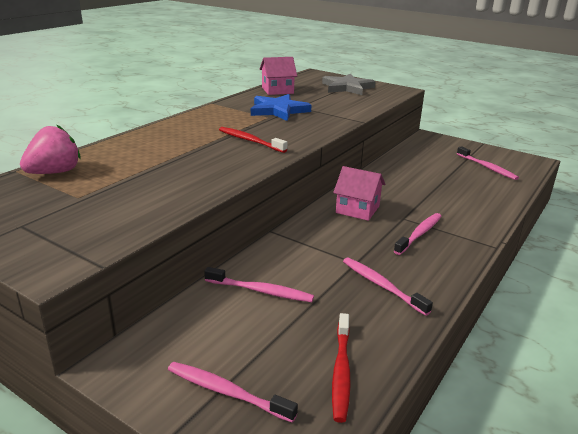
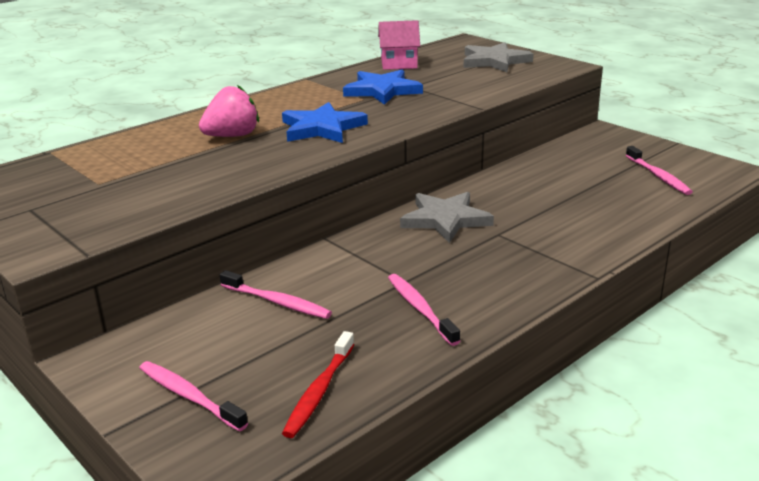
camera: 15 degrees right, 0 degrees up
pink strawberry [20,124,81,174] -> pink strawberry moved to [199,85,259,137]
red toothbrush [219,127,287,153] -> blue star [282,102,368,143]
pink house [333,166,385,221] -> grey star [400,192,494,243]
pink toothbrush [394,213,442,255] -> none

